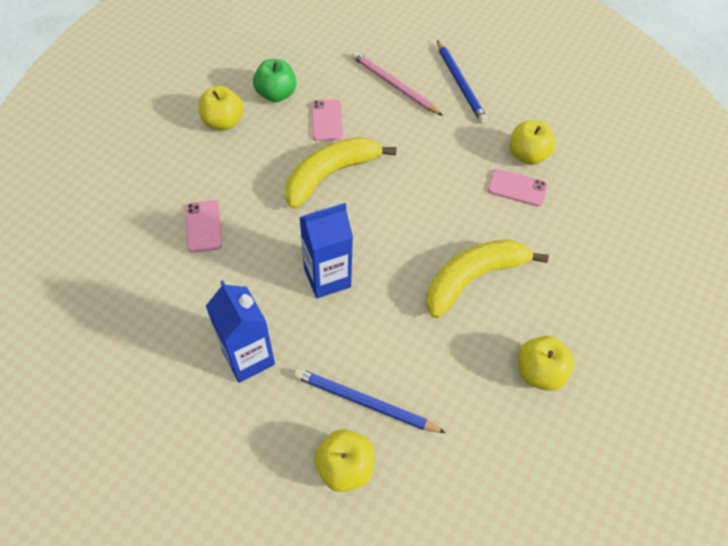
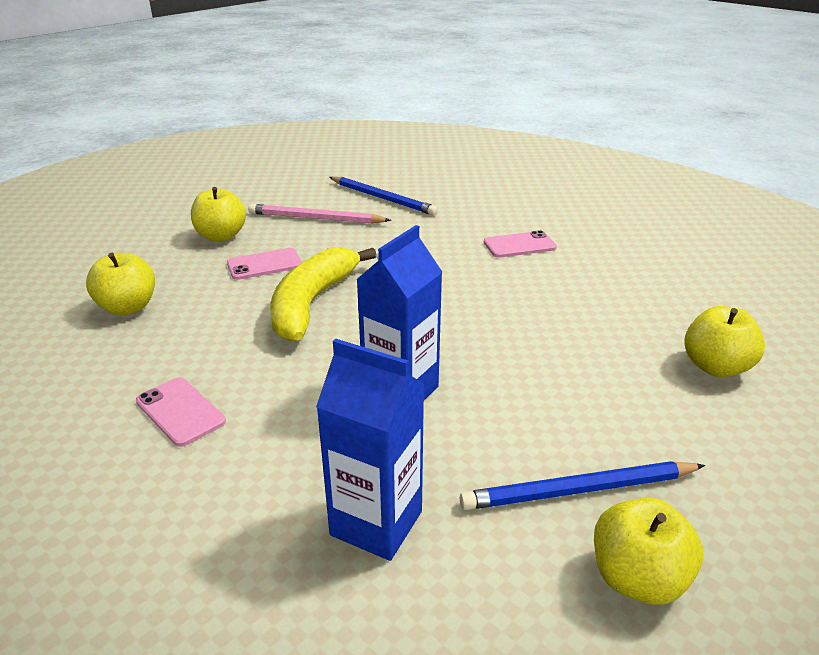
camera: 30 degrees left, 25 degrees down
green apple [253,59,296,102] -> none
pink phone [311,100,343,141] -> pink phone turned 75 degrees counterclockwise [227,248,302,280]
yellow banana [426,240,549,318] -> none
yellow apple [509,120,556,165] -> yellow apple moved to [191,187,246,241]

